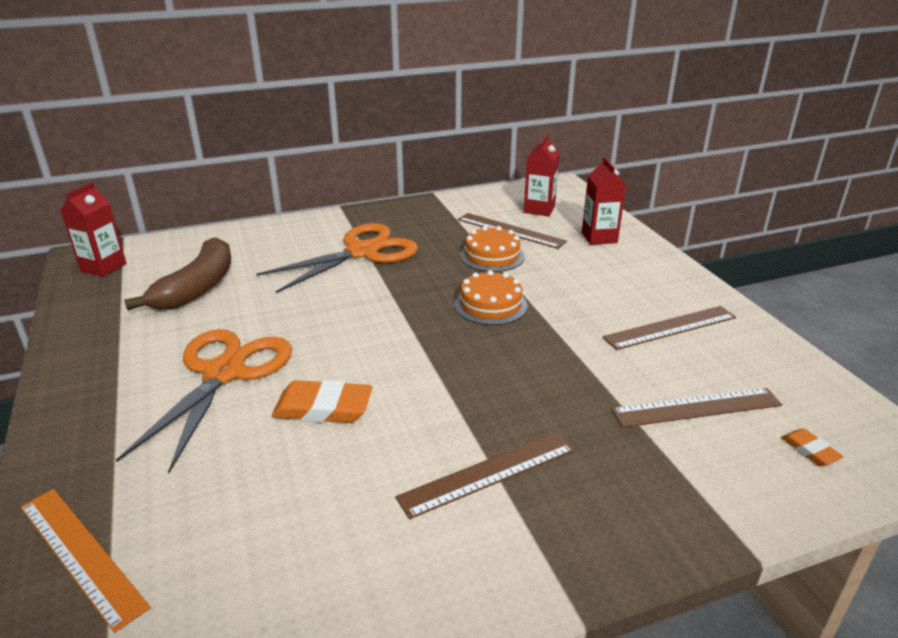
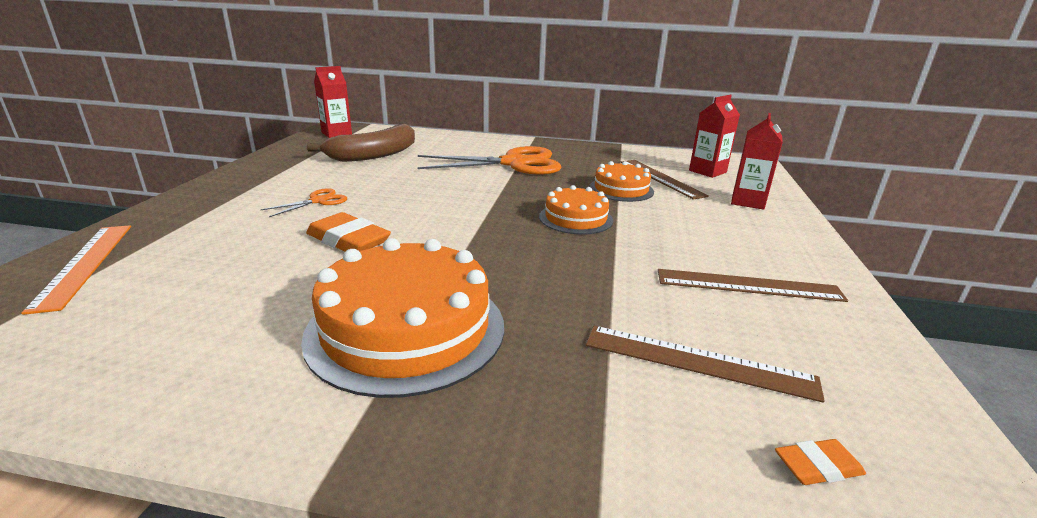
camera: 30 degrees right, 5 degrees down
orange scissors [116,329,292,473] -> orange scissors [260,188,347,217], size x0.45
brown ruler [395,432,575,519] -> orange cake [301,238,504,398]
orange eraser [781,428,844,466] -> orange eraser turned 75 degrees clockwise [775,439,866,485]

